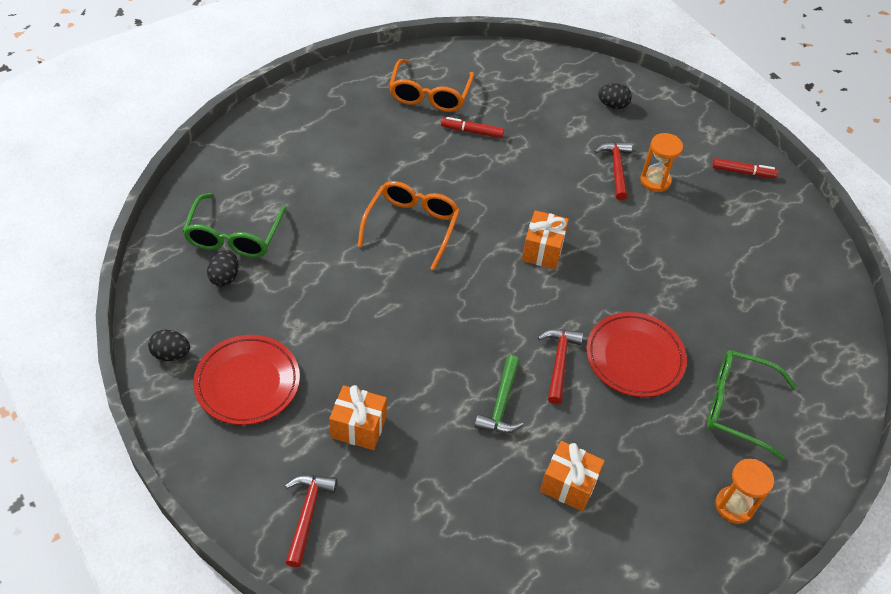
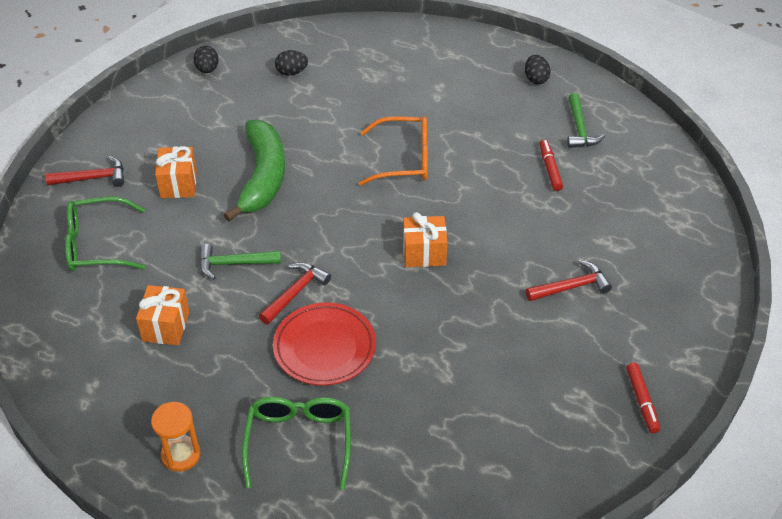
camera: 75 degrees right, 5 degrees down
green glasses [183,193,287,258] -> green glasses moved to [65,197,146,272]
red plate [193,335,300,425] -> none
orange glasses [389,59,474,112] -> green hammer [567,93,605,148]
red hammer [538,329,583,404] -> red hammer turned 45 degrees counterclockwise [259,262,331,324]
black egg [598,83,632,109] -> black egg moved to [525,55,551,84]
orange hourglass [640,133,683,192] -> none
none -> green banana [224,119,285,222]

